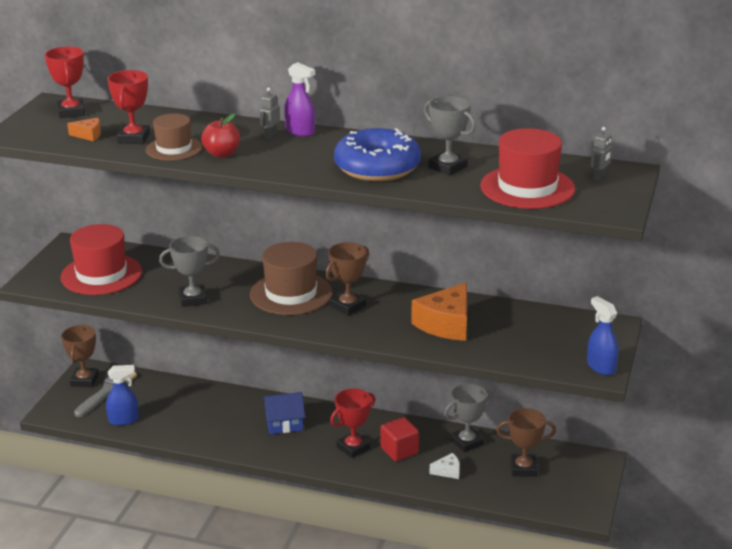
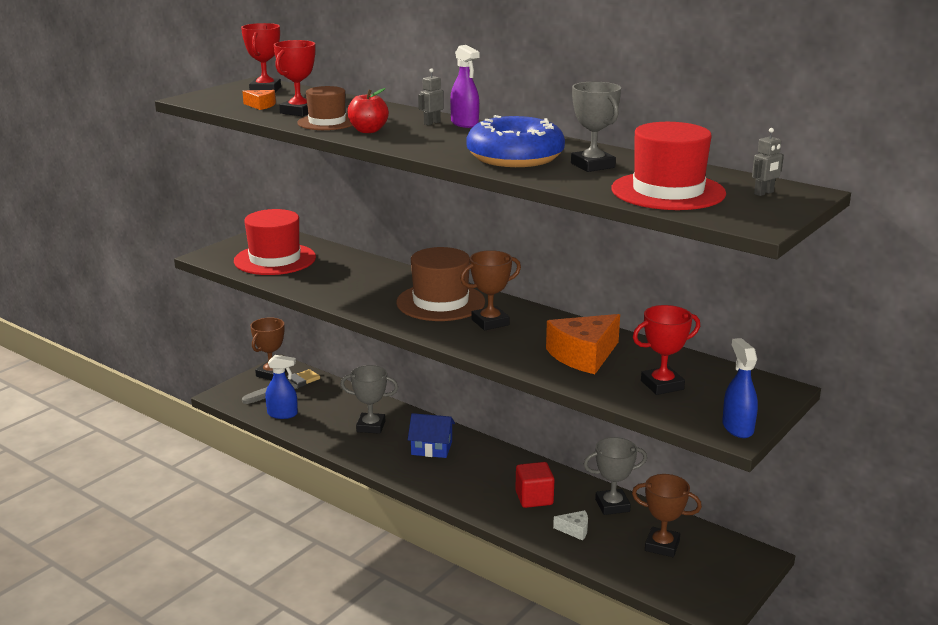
camera: 20 degrees right, 5 degrees down
grey trophy [159,236,220,307] -> grey trophy moved to [341,365,398,434]
red trophy [330,388,375,458] -> red trophy moved to [633,305,700,395]

